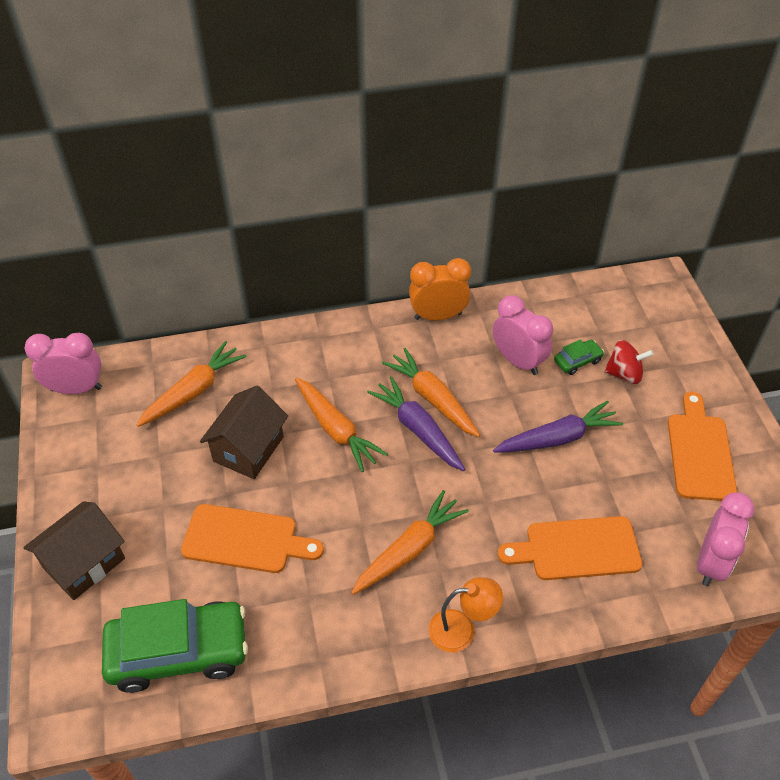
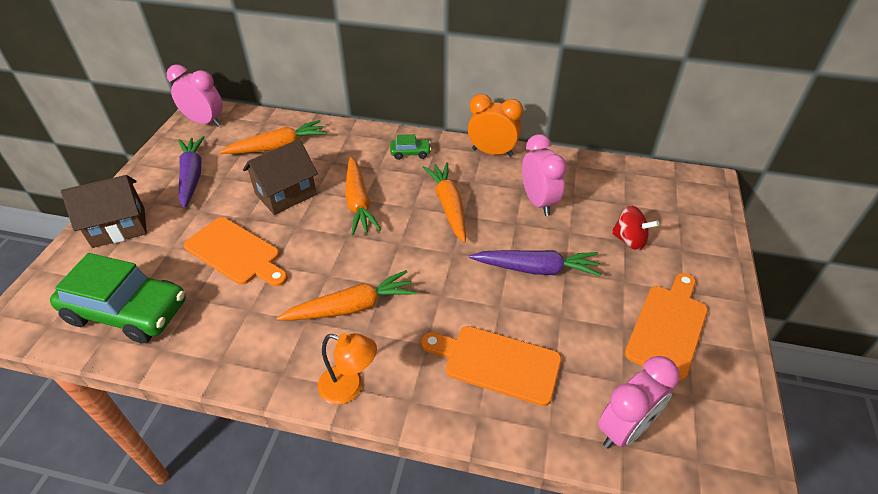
camera: 25 degrees right, 5 degrees down
purple carrot [367,376,466,471] -> purple carrot moved to [178,136,205,208]
green car [554,339,604,375] -> green car moved to [390,134,431,160]

